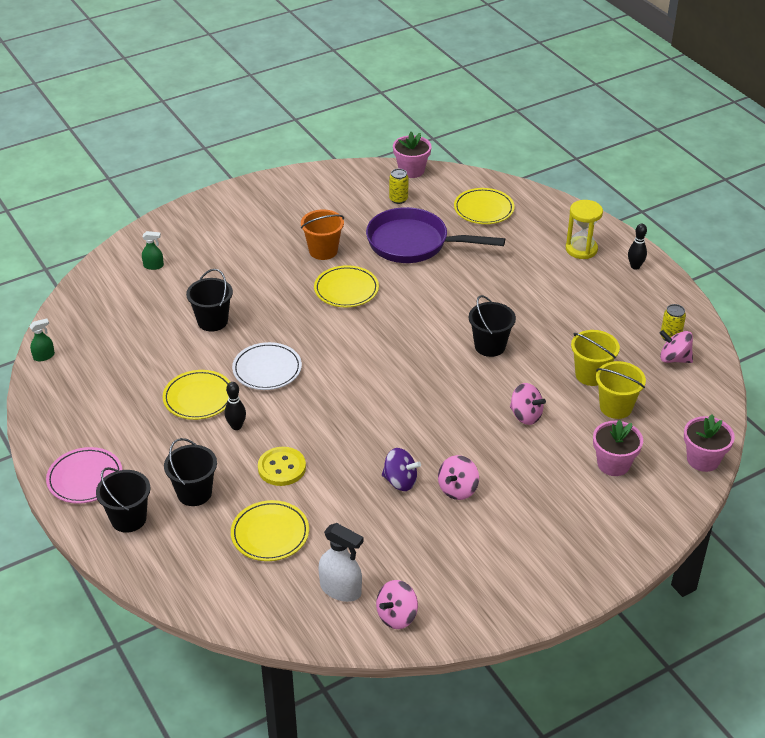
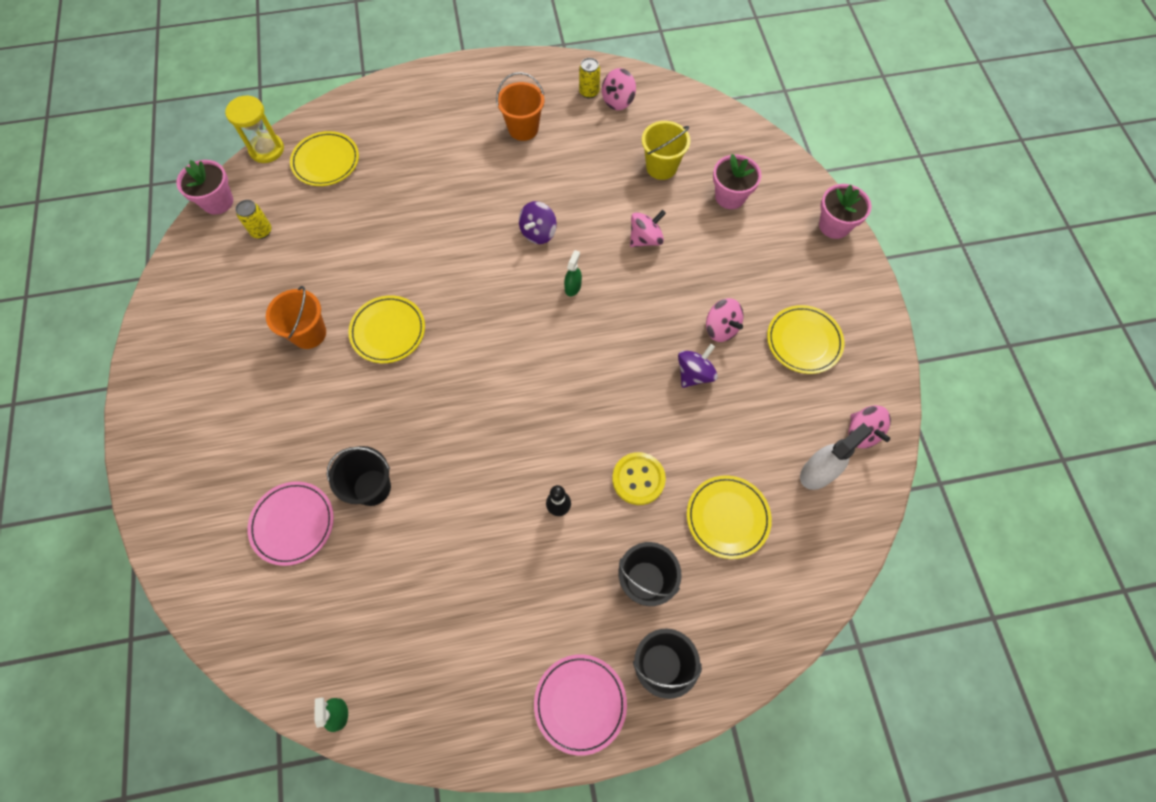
camera: 70 degrees left, 25 degrees up
green spray bottle [142,231,164,270] -> green spray bottle moved to [564,250,582,297]
yellow plate [163,370,230,420] -> yellow plate moved to [767,305,844,374]
white plate [232,342,302,390] -> none
purple pan [366,207,505,263] -> none
black bucket [469,295,516,357] -> purple spinning top [519,201,557,244]
yellow hourglass [566,200,603,259] -> yellow hourglass moved to [225,95,284,163]
yellow bucket [571,330,620,386] -> none
black bowling pin [628,224,647,270] -> none
pink flower pot [684,415,735,472] -> pink flower pot moved to [819,184,871,239]
none -> pink plate [248,481,334,566]
none -> orange bucket [496,72,544,141]

